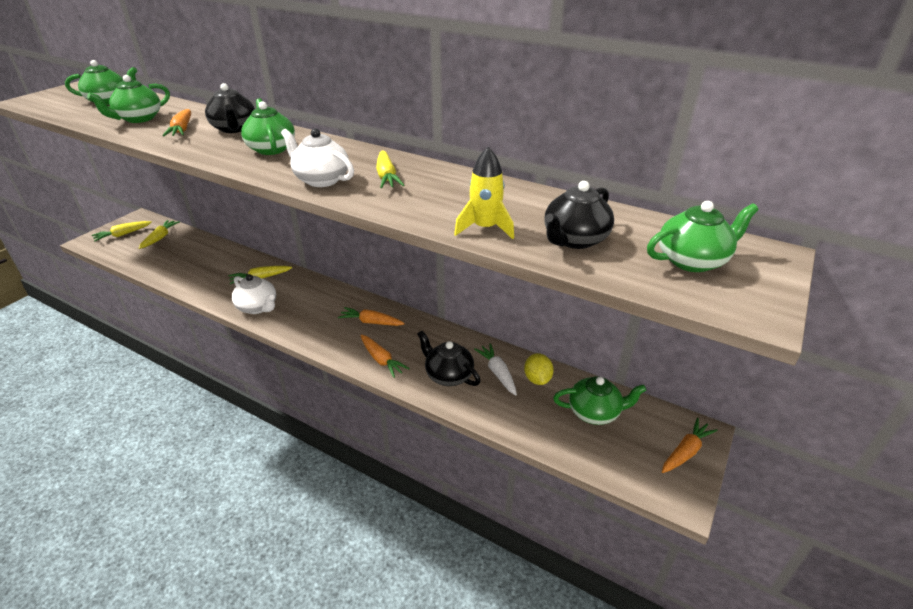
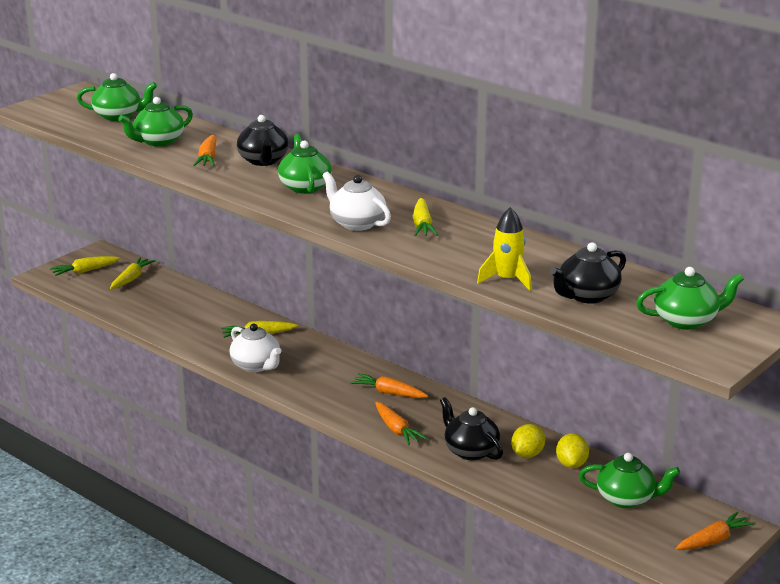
camera: 10 degrees right, 10 degrees down
white carrot [474,343,517,396] -> yellow lemon [511,424,545,458]

